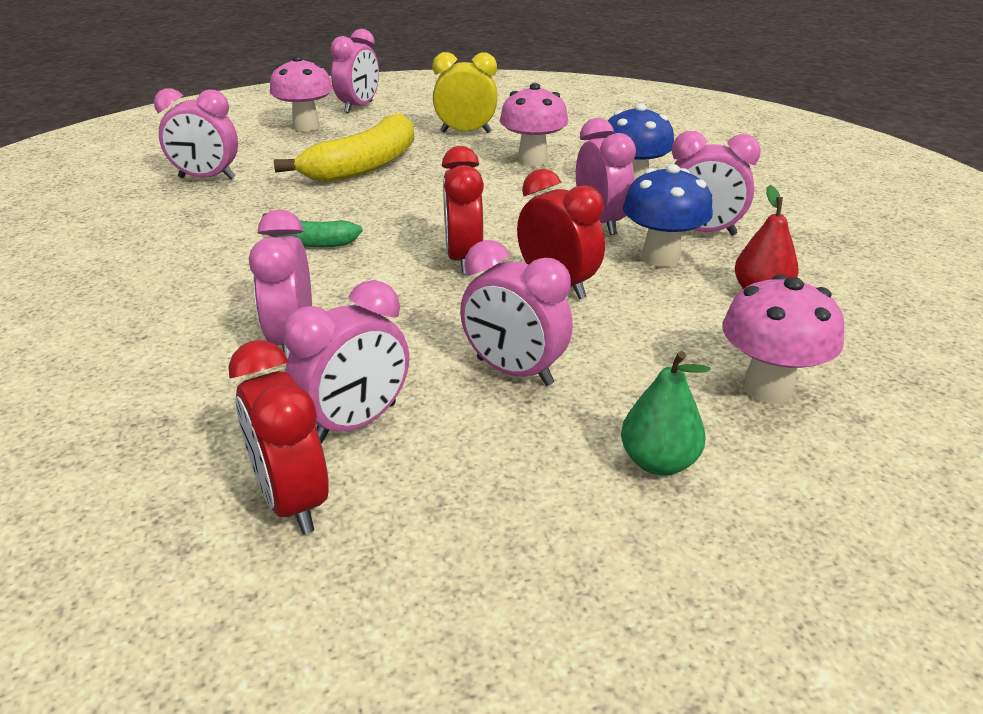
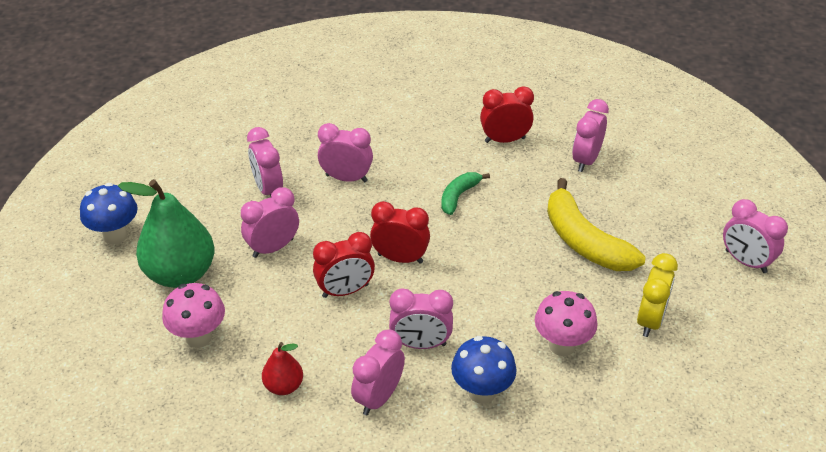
camera: 110 degrees right, 10 degrees up
red clock [228,340,329,534] -> red clock moved to [480,86,534,143]
pink mushroom [270,56,333,131] -> none
green pear [621,351,710,476] -> green pear [118,179,214,288], size x2.02
blue mushroom [623,164,713,267] -> blue mushroom moved to [80,183,138,244]

